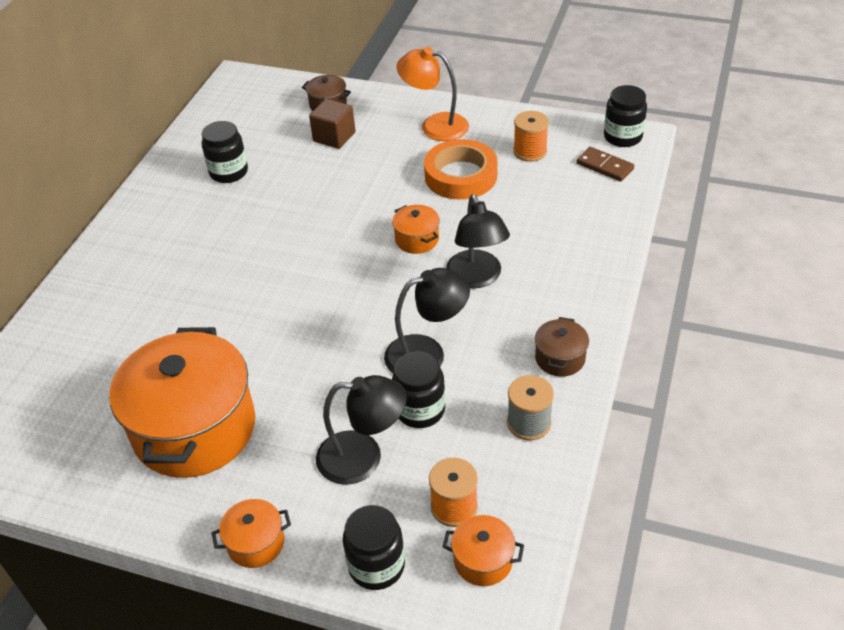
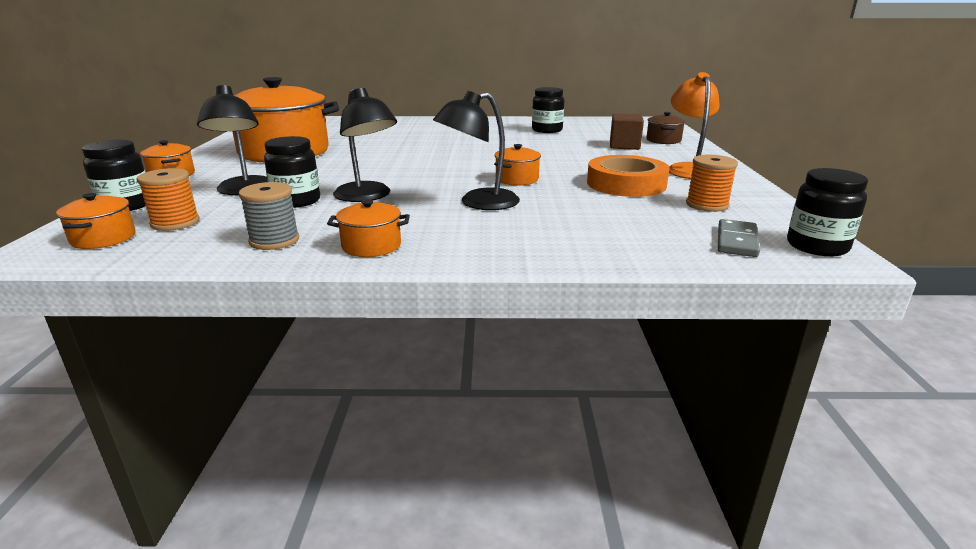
camera: 70 degrees right, 20 degrees down
brown pot [535,317,589,377] -> orange pot [327,199,410,257]
brown domino [577,147,634,182] -> grey domino [718,219,760,257]

